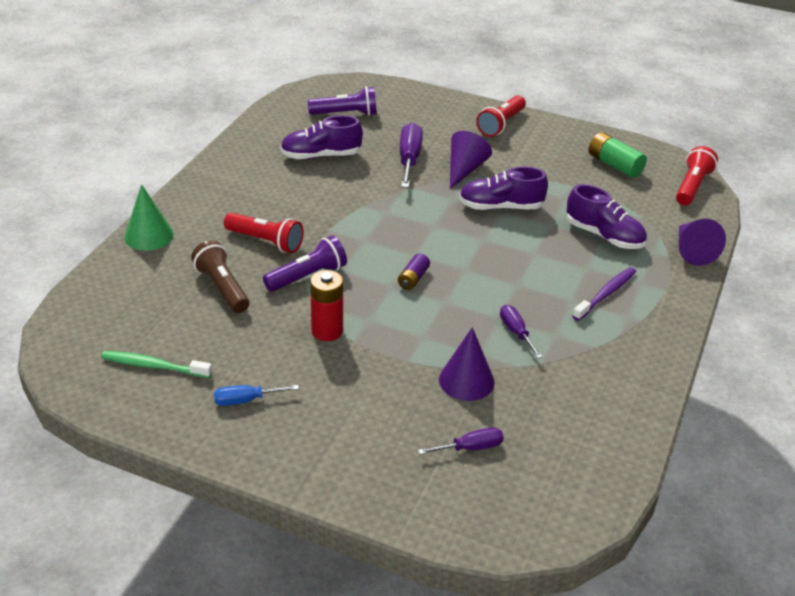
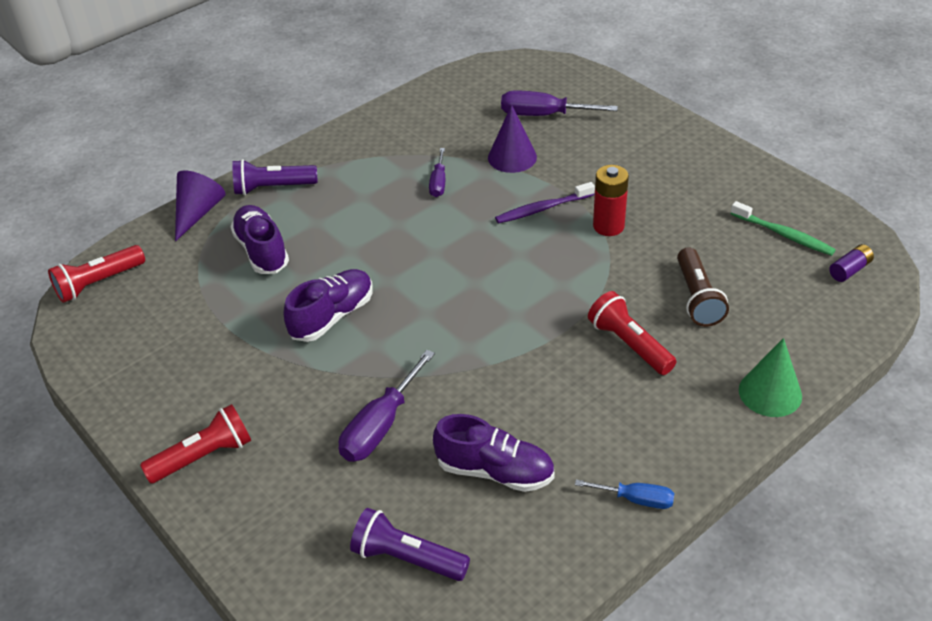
camera: 150 degrees left, 5 degrees up
blue screwdriver [214,385,299,406] -> blue screwdriver moved to [575,480,674,509]
purple flashlight [263,236,347,292] -> purple flashlight moved to [232,159,318,195]
purple battery [398,253,430,290] -> purple battery moved to [829,244,874,282]
purple screwdriver [418,427,503,455] -> purple screwdriver [501,90,618,116], size x1.67
purple cone [450,131,492,189] -> none
purple shoe [459,166,548,210] -> purple shoe turned 75 degrees counterclockwise [284,269,373,342]
purple toothbrush [572,267,636,321] -> purple toothbrush moved to [495,182,595,224]
green battery [589,132,647,178] -> none

